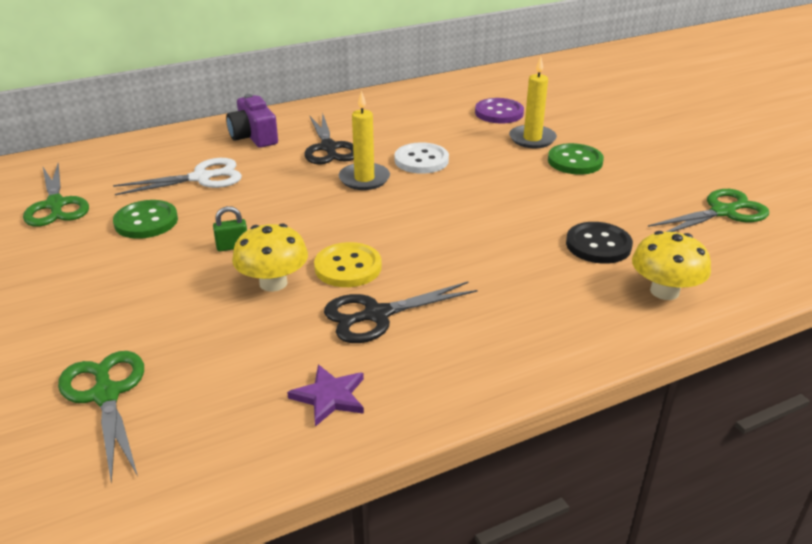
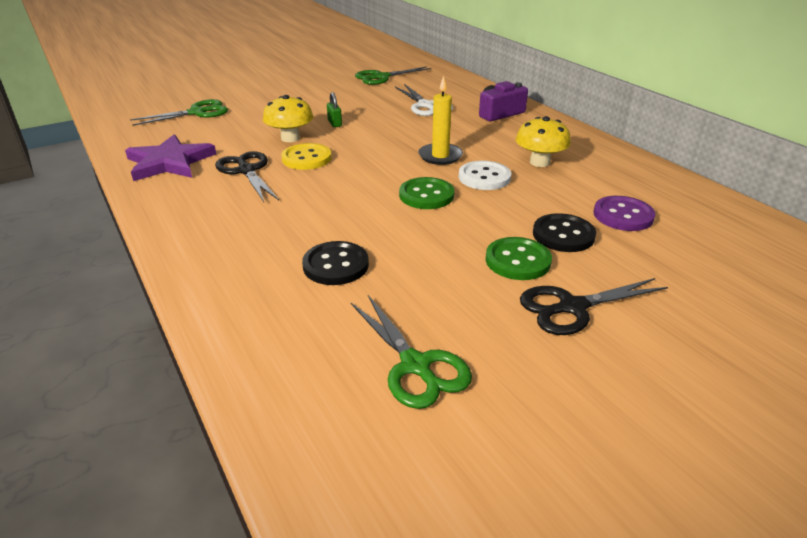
camera: 85 degrees right, 0 degrees up
green button [113,200,178,239] -> green button moved to [399,177,454,209]
purple star [287,364,364,427] -> purple star [125,134,216,181], size x1.83
black scissors [305,113,354,165] -> black scissors moved to [520,278,668,335]
yellow candle [509,57,557,148] -> black button [533,213,596,252]
yellow mushroom [632,231,711,300] -> yellow mushroom moved to [516,116,571,167]

